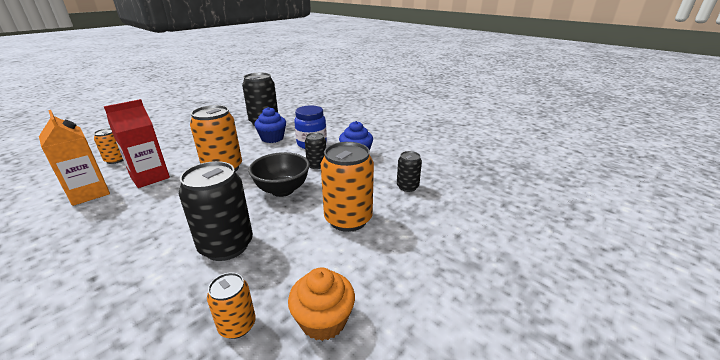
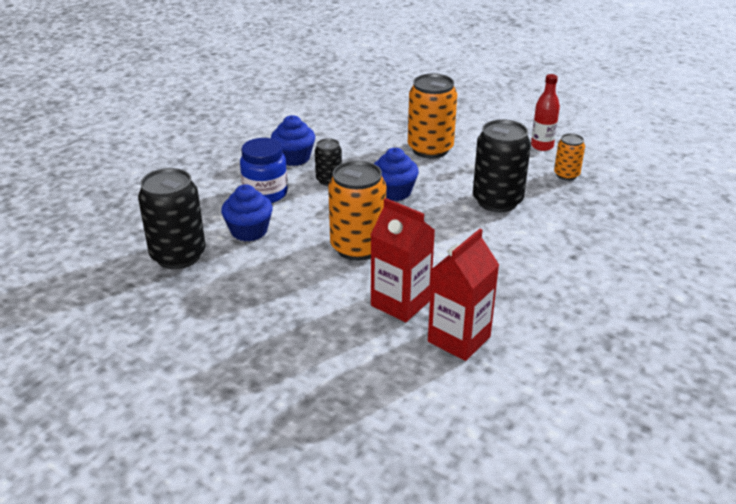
camera: 100 degrees left, 5 degrees up
orange carton [39,110,110,206] -> red carton [428,229,499,361]
orange can [94,128,123,164] -> none
black bowl [248,152,310,197] -> blue cupcake [374,148,419,201]
orange cupcake [288,268,355,341] -> red bottle [531,74,560,151]
black can [397,151,422,192] -> none

